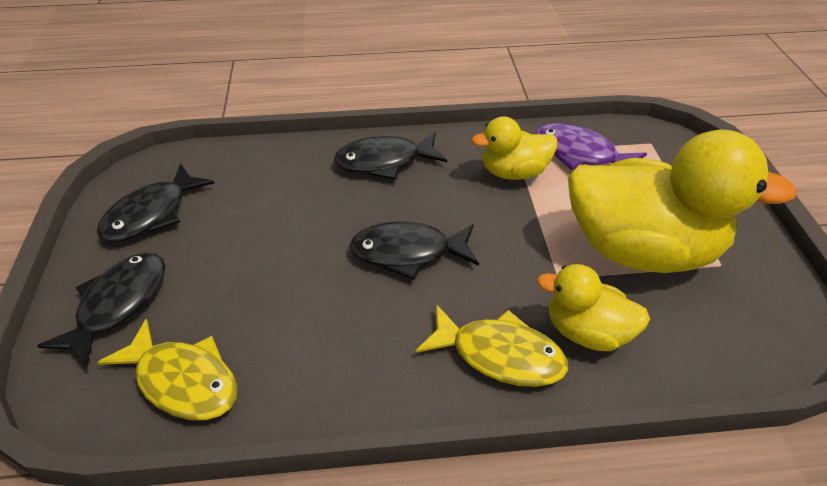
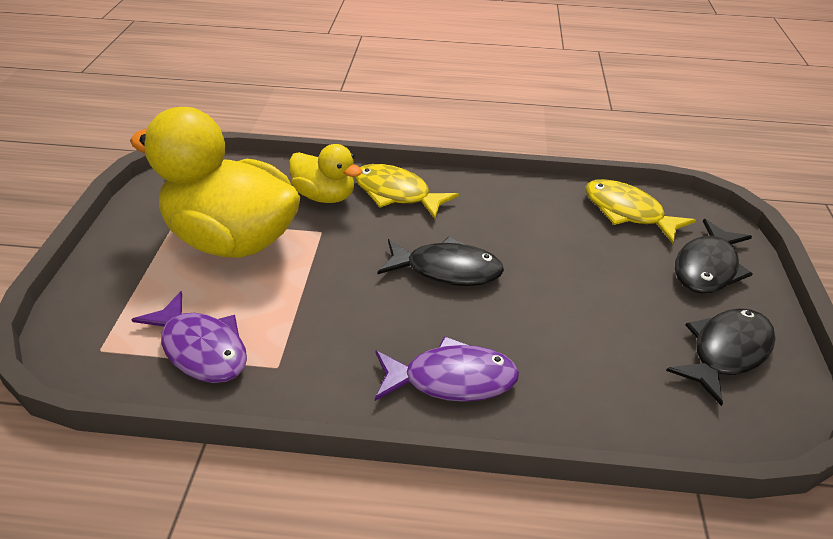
camera: 170 degrees left, 5 degrees down
black fish [334,132,447,179] -> purple fish [375,336,519,402]
yellow duck [472,116,557,180] -> none

